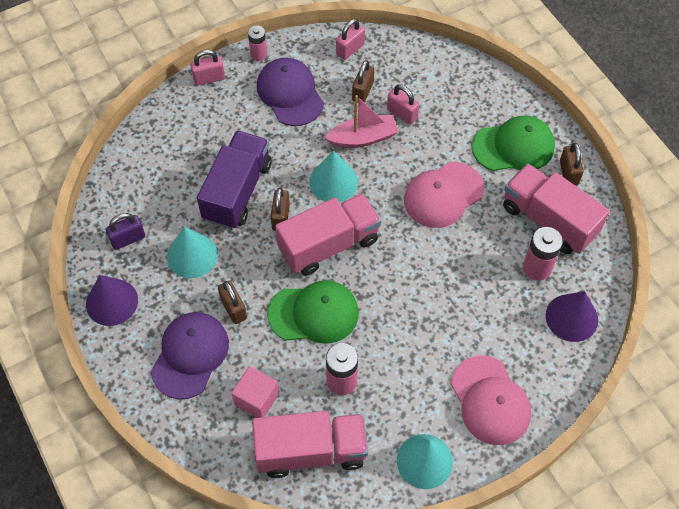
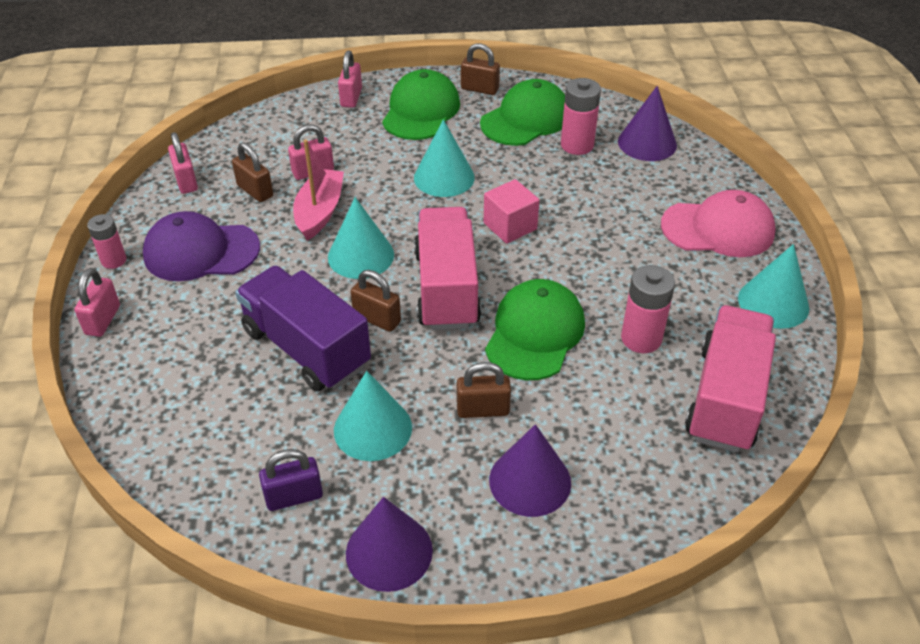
camera: 65 degrees left, 15 degrees down
purple padlock [106,213,145,250] -> purple padlock turned 75 degrees clockwise [259,449,323,511]
purple cap [151,312,229,399] -> purple cone [489,424,571,517]
pink cube [231,366,279,418] -> pink cube moved to [484,179,539,244]
pink cap [404,162,484,228] -> turquoise cone [414,119,475,197]
pink truck [503,164,610,254] -> green cap [480,79,565,146]
none -> pink padlock [338,50,362,108]

